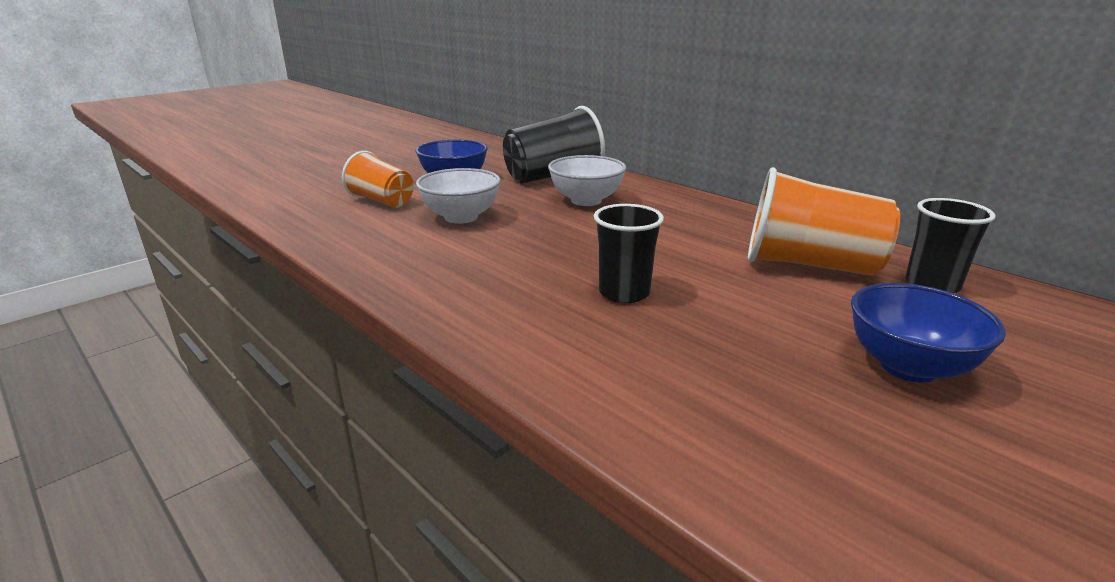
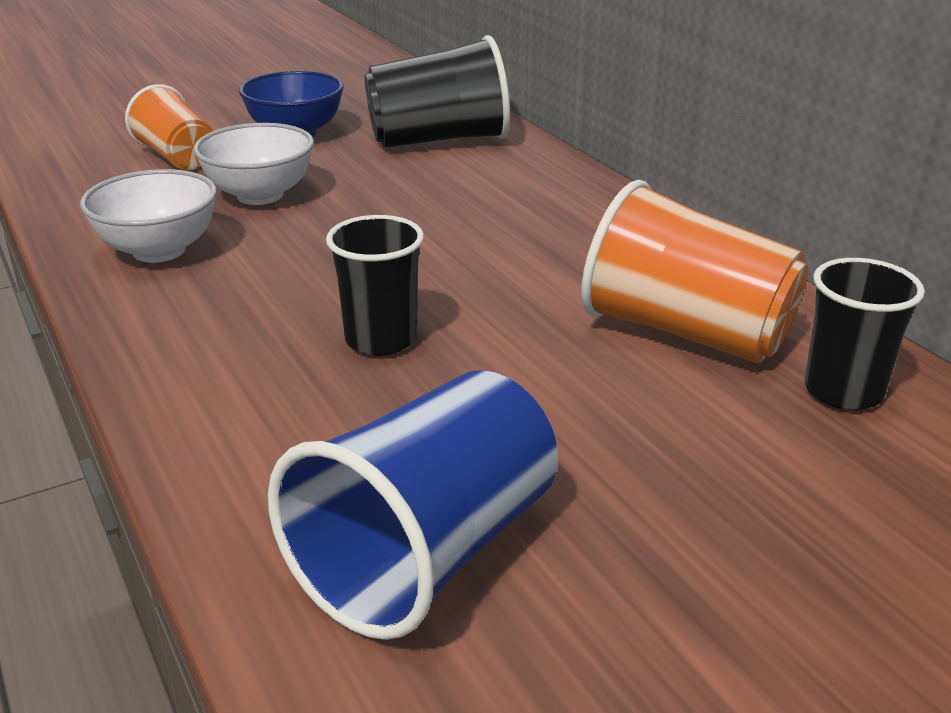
camera: 15 degrees right, 5 degrees up
white bowl [548,155,626,206] -> white bowl moved to [80,169,217,263]
blue bowl [851,283,1006,383] -> none
none -> blue cup [268,370,558,640]

